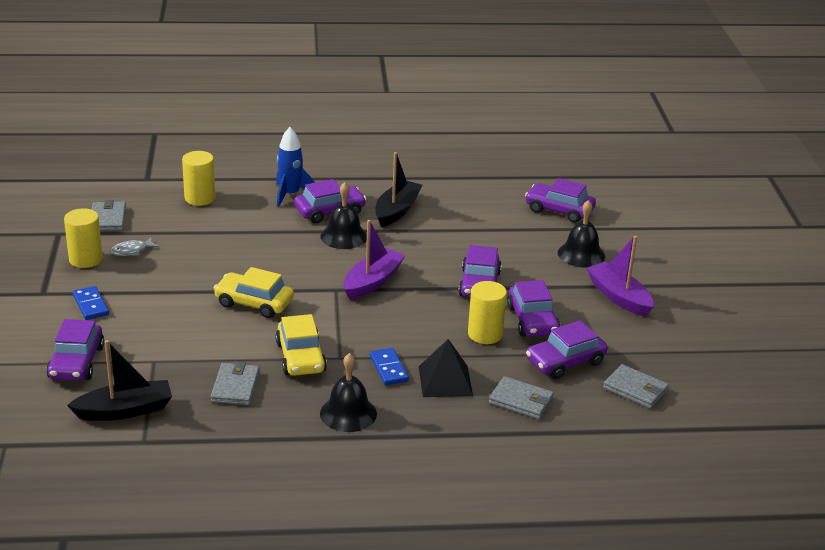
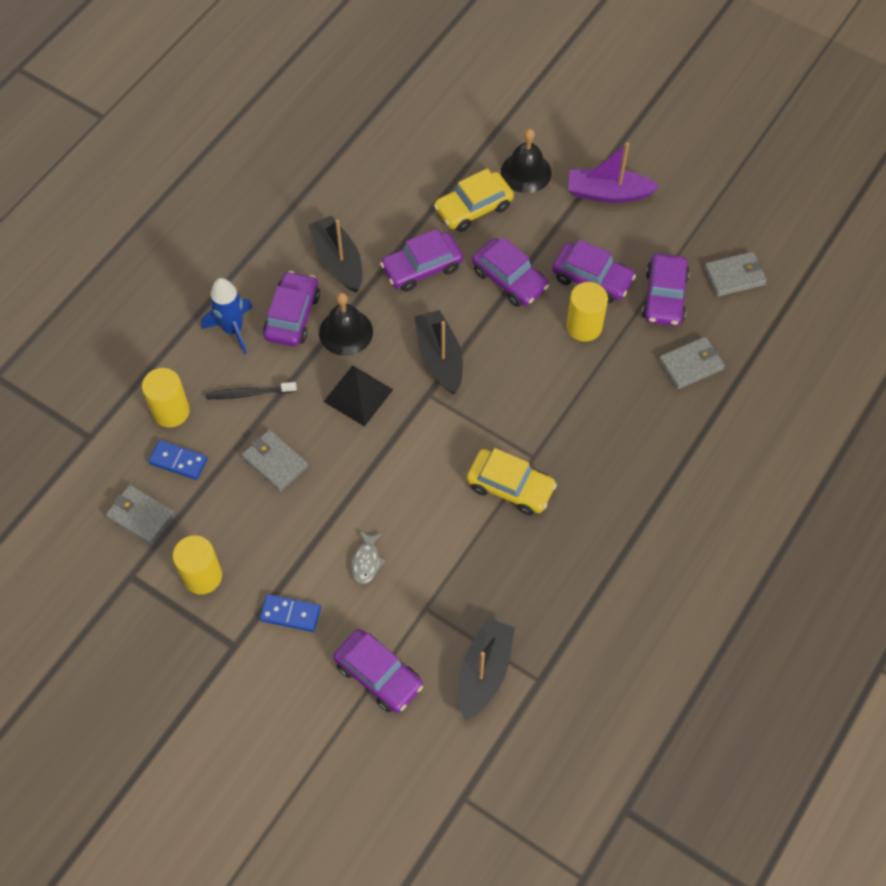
camera: 50 degrees left, 30 degrees up
grey fish [111,237,159,256] -> grey fish moved to [351,531,386,584]
grey wallet [211,362,260,405] -> grey wallet moved to [241,430,308,492]
yellow car [213,267,294,318] -> yellow car moved to [434,168,514,232]
black bell [320,353,377,432] -> none
purple boat [344,220,406,300] -> black boat [414,310,463,394]
blue domino [370,348,409,385] -> blue domino moved to [148,440,208,480]
black pyramid [419,339,473,397] -> black pyramid moved to [324,366,393,427]
purple car [525,178,596,223] -> purple car moved to [380,229,463,292]
none -> black toothbrush [206,382,297,399]

